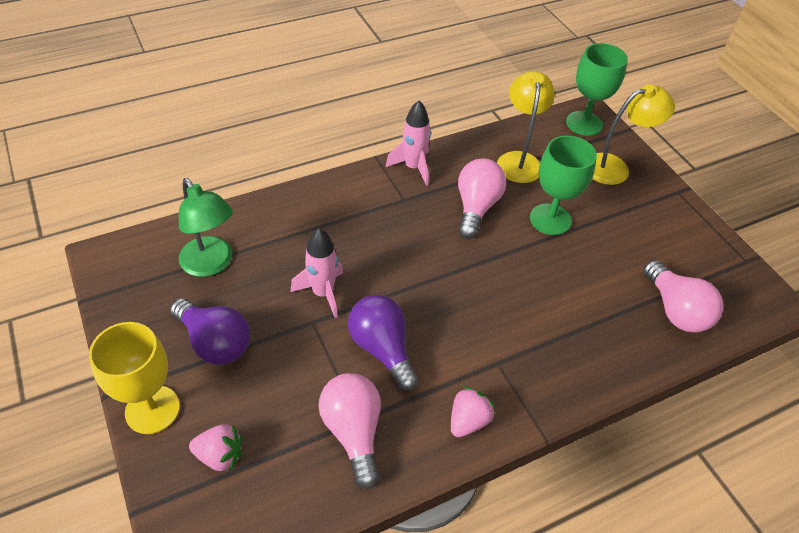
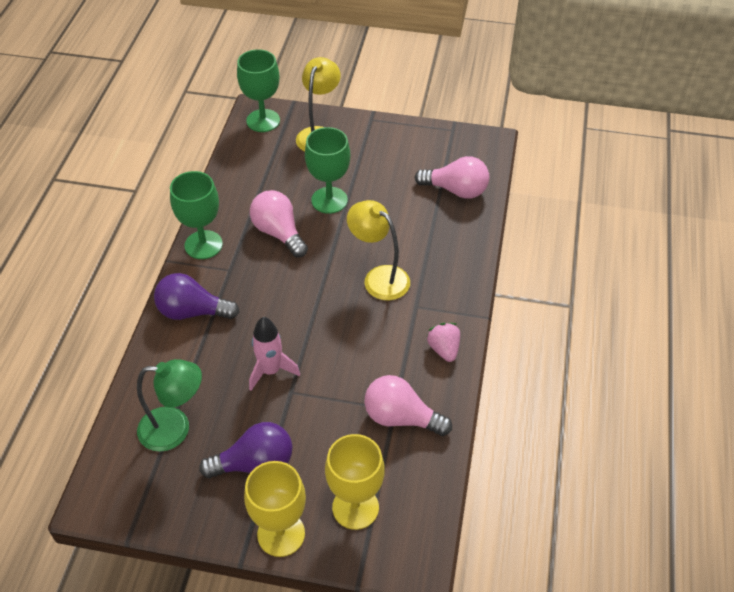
camera: 50 degrees left, 0 degrees up
pink strawberry [189,424,242,472] -> yellow goblet [325,434,385,530]
purple light bulb [348,295,419,392] -> purple light bulb moved to [154,273,239,320]
pink rocket [386,100,431,186] -> green goblet [170,171,223,259]
yellow lamp [497,71,555,183] -> yellow lamp moved to [347,200,410,301]

